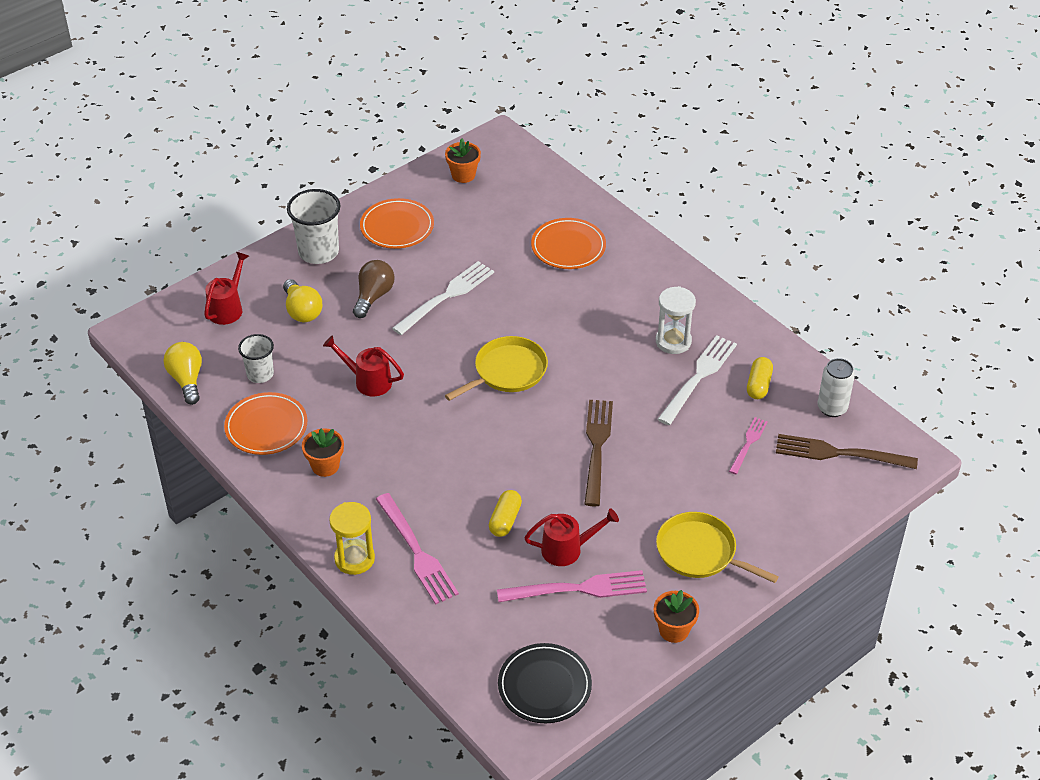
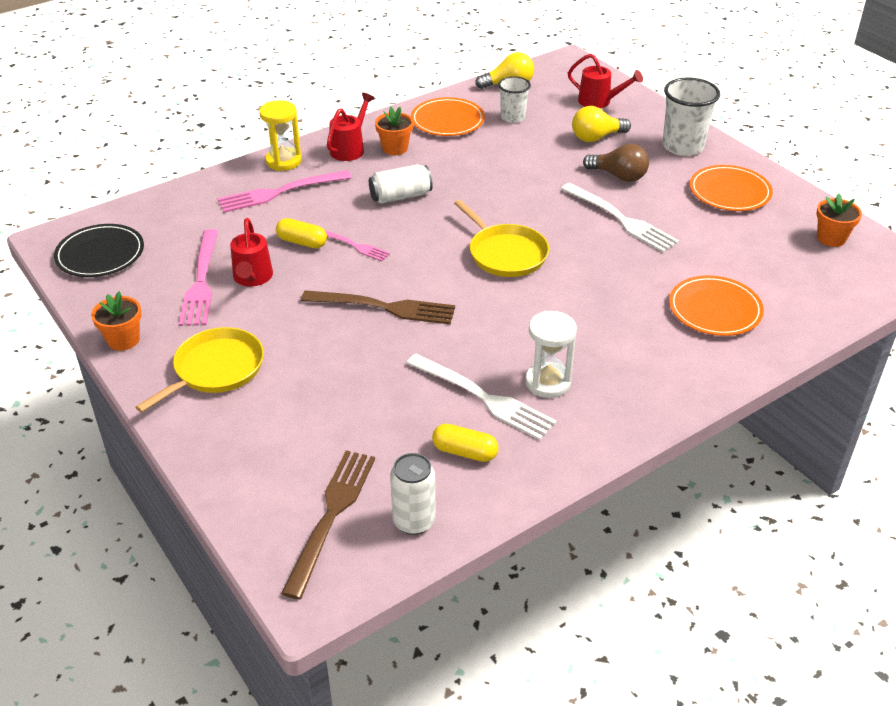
camera: 95 degrees right, 5 degrees down
red watering can [323,335,404,396] -> red watering can moved to [327,93,375,161]
pink fork [729,417,768,474] -> pink fork moved to [325,230,390,261]
none -> white can [369,164,433,204]

